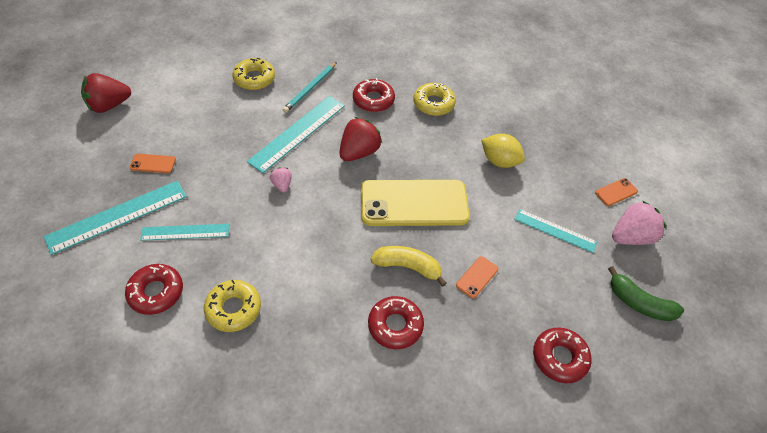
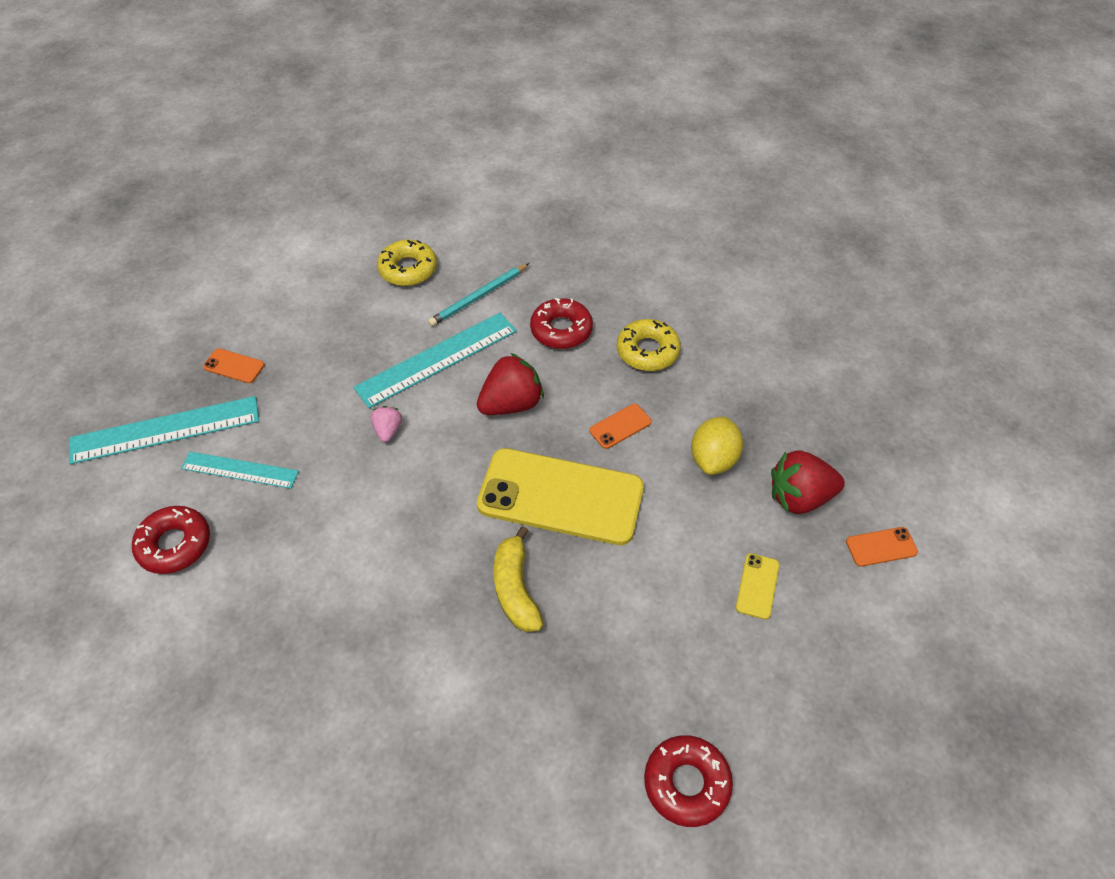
camera: 20 degrees right, 0 degrees up
red strawberry [81,73,131,113] -> red strawberry moved to [771,450,845,514]
yellow donut [204,280,261,332] -> none
red donut [368,296,424,349] -> none
yellow banana [371,246,447,287] -> yellow banana turned 135 degrees counterclockwise [494,526,543,632]
orange phone [456,256,498,298] -> orange phone moved to [589,404,652,449]
yellow lemon [481,134,525,168] -> yellow lemon turned 60 degrees clockwise [691,417,743,475]
turquoise ruler [514,209,597,253] -> yellow phone [736,553,779,619]
green banana [608,266,684,321] -> none
pink strawberry [612,200,667,245] -> none

